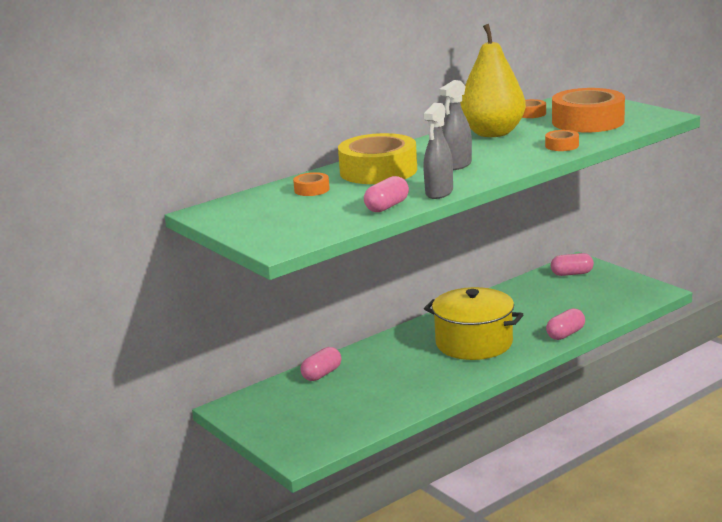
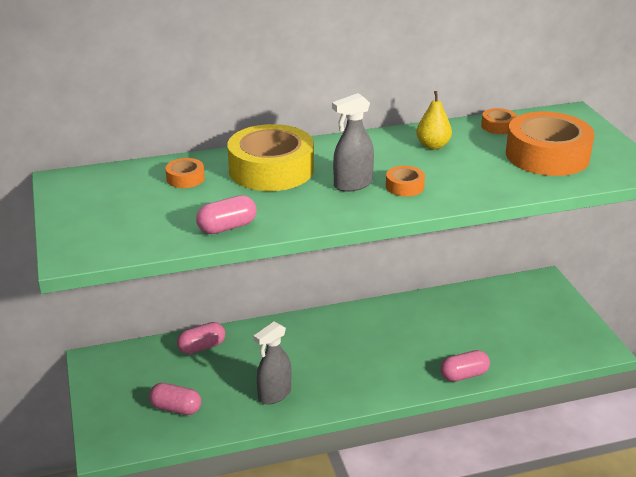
camera: 20 degrees right, 10 degrees up
grey spray bottle [423,103,453,199] -> grey spray bottle moved to [254,321,292,404]
yellow pot [424,287,524,360] -> none
yellow pear [460,24,526,137] -> yellow pear [416,91,452,149], size x0.48
orange tape [545,130,579,151] -> orange tape moved to [386,166,425,197]
pink capsule [551,253,594,276] -> pink capsule moved to [149,383,201,415]

